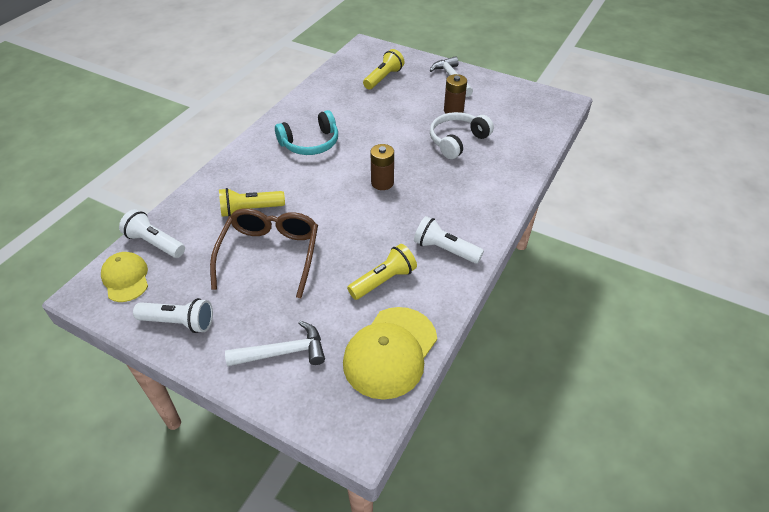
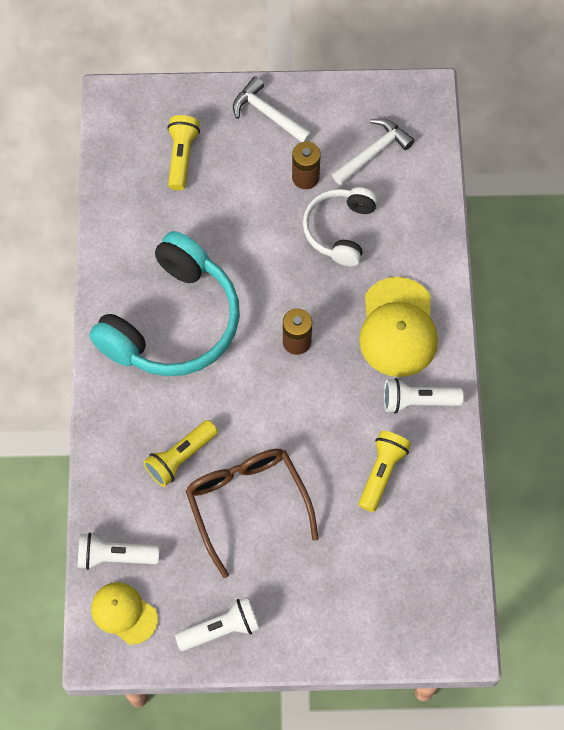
camera: 30 degrees left, 20 degrees up
white hammer [225,320,325,366] -> white hammer moved to [332,118,415,185]
turquoise headphones [275,110,338,155] -> turquoise headphones [89,231,240,376], size x1.75
yellow cap [343,307,437,400] -> yellow cap moved to [359,277,438,377]

